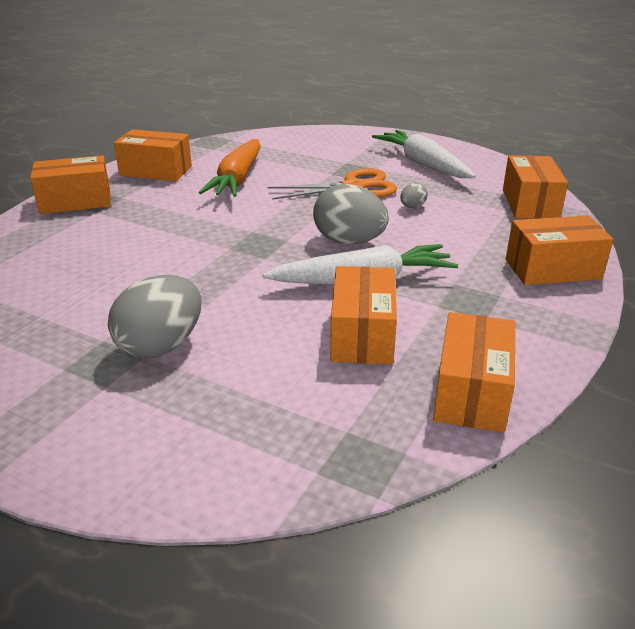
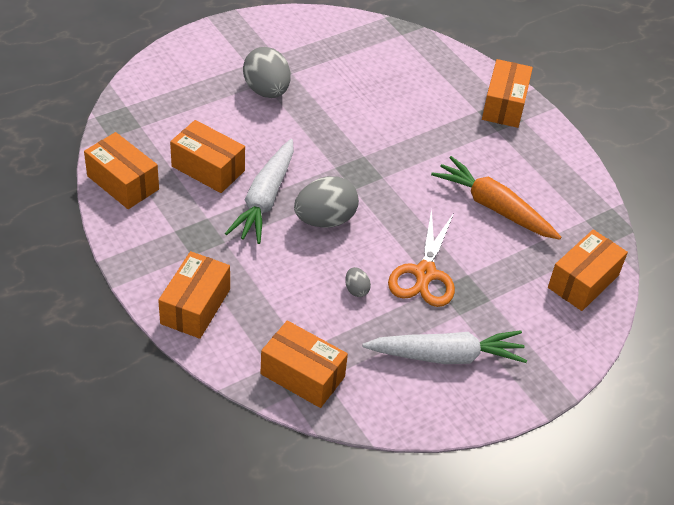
camera: 115 degrees right, 15 degrees up
orange box [114,129,192,181] -> orange box moved to [548,230,628,311]

